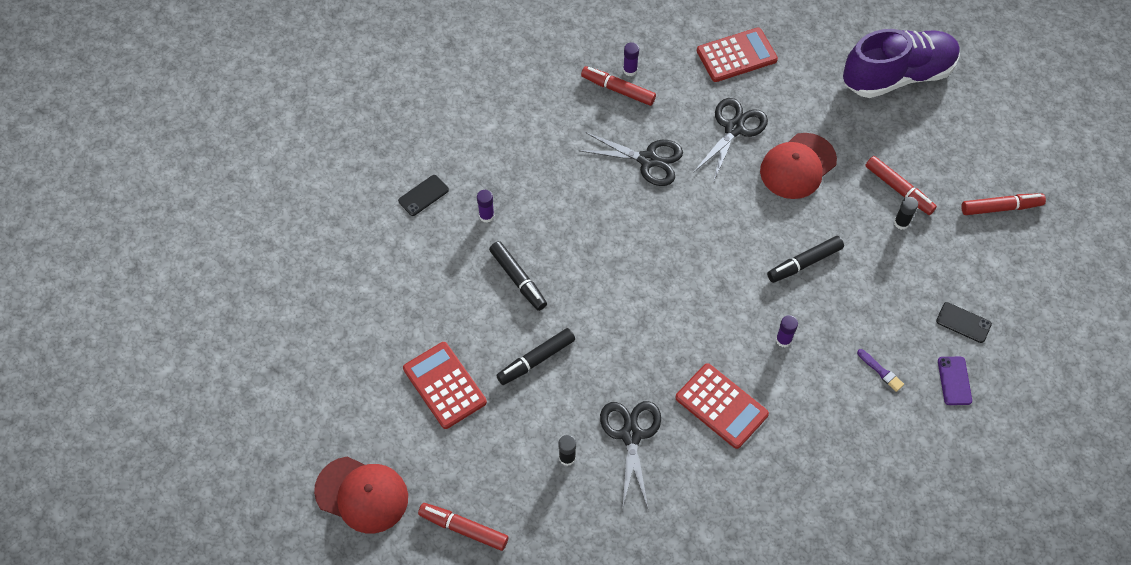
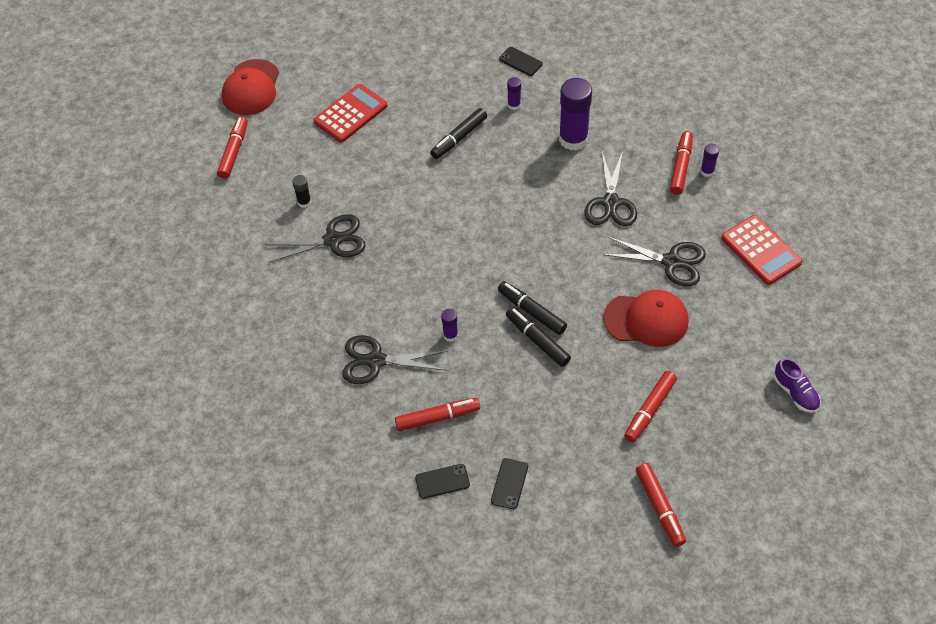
camera: 80 degrees right, 5 degrees down
black marker [496,328,575,385] -> black marker moved to [498,281,567,335]
red calculator [676,363,769,449] -> none
red cap [760,133,837,199] -> red cap turned 150 degrees clockwise [603,290,689,347]
purple shoe [843,29,960,98] -> purple shoe [774,358,821,413], size x0.43
purple brush [857,349,904,392] -> red marker [395,398,480,431]
black glue stick [894,197,918,230] -> none
purple phone [938,357,972,405] -> black phone [415,464,470,499]
none -> black scissors [342,335,447,384]
none -> purple glue stick [559,78,592,150]

